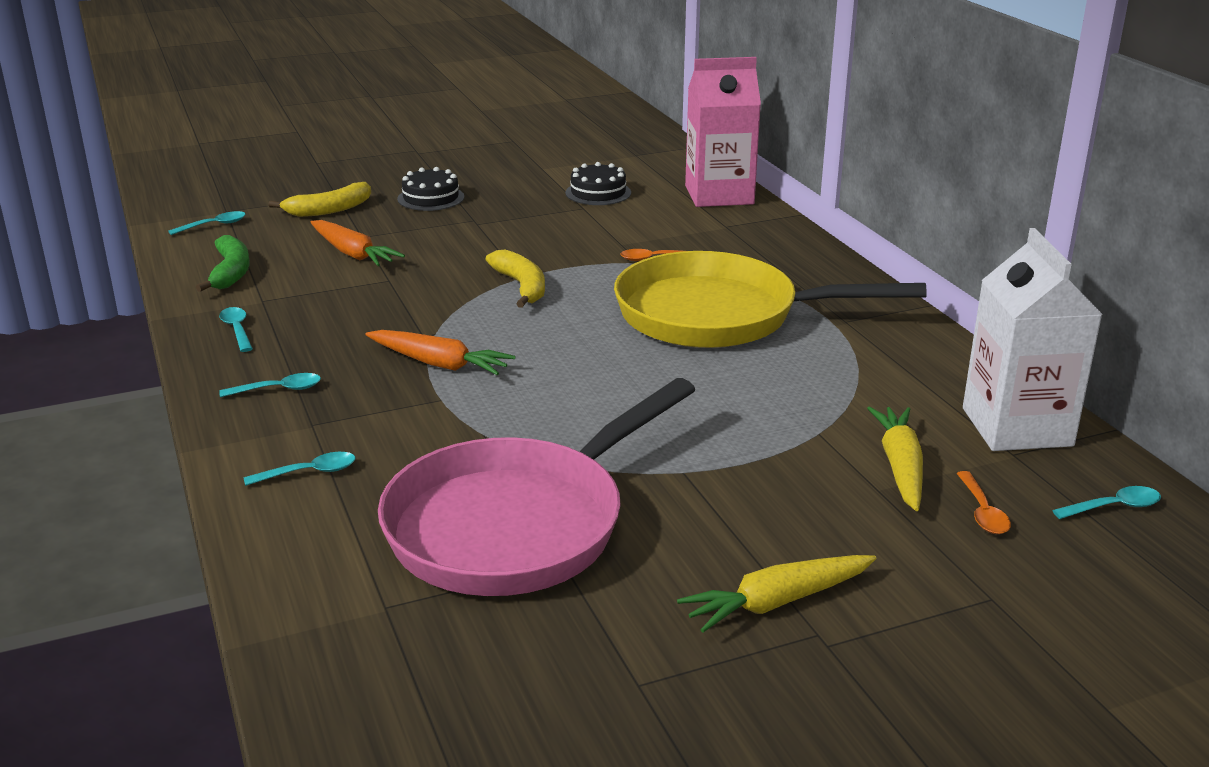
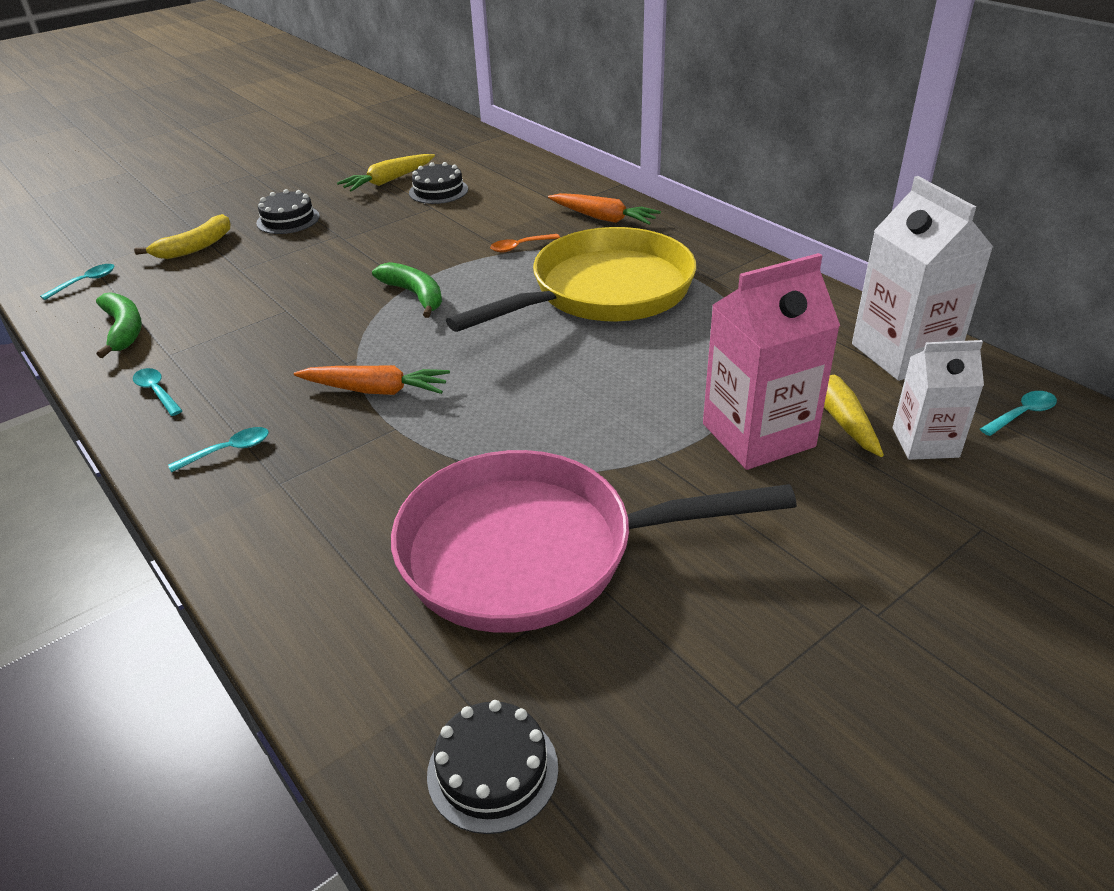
camera: 15 degrees left, 10 degrees up
turquoise spoon [244,452,356,486] -> none
orange carrot [310,220,405,266] -> orange carrot moved to [548,193,661,225]
pink pan [378,378,695,596] -> pink pan turned 60 degrees clockwise [391,450,797,633]
yellow banana [485,249,545,308] -> green banana [372,262,442,318]
yellow pan [614,251,927,348] -> yellow pan turned 150 degrees clockwise [446,227,696,332]
yellow carrot [677,555,876,633] -> yellow carrot moved to [337,154,435,192]
pink carton [685,57,761,207] -> pink carton moved to [703,253,840,470]
orange spoon [956,471,1011,534] -> white carton [893,340,984,460]
none -> black cake [427,700,558,834]

